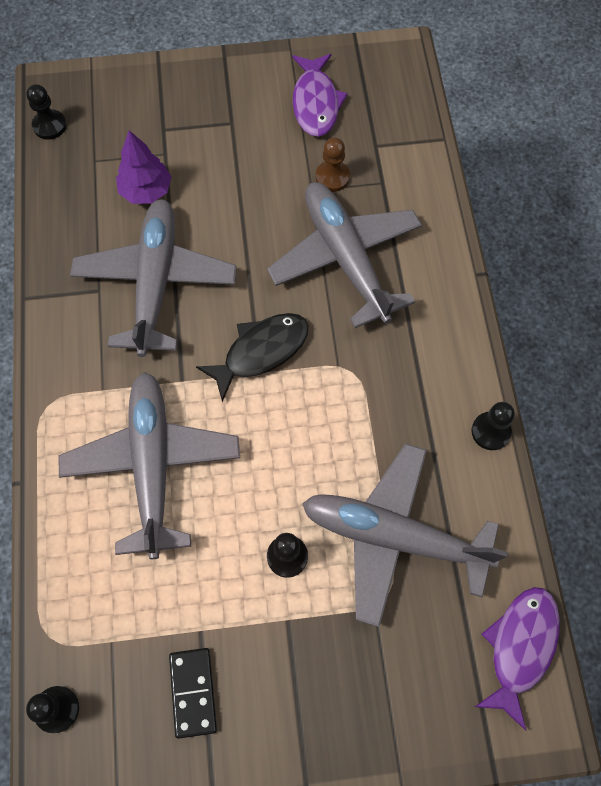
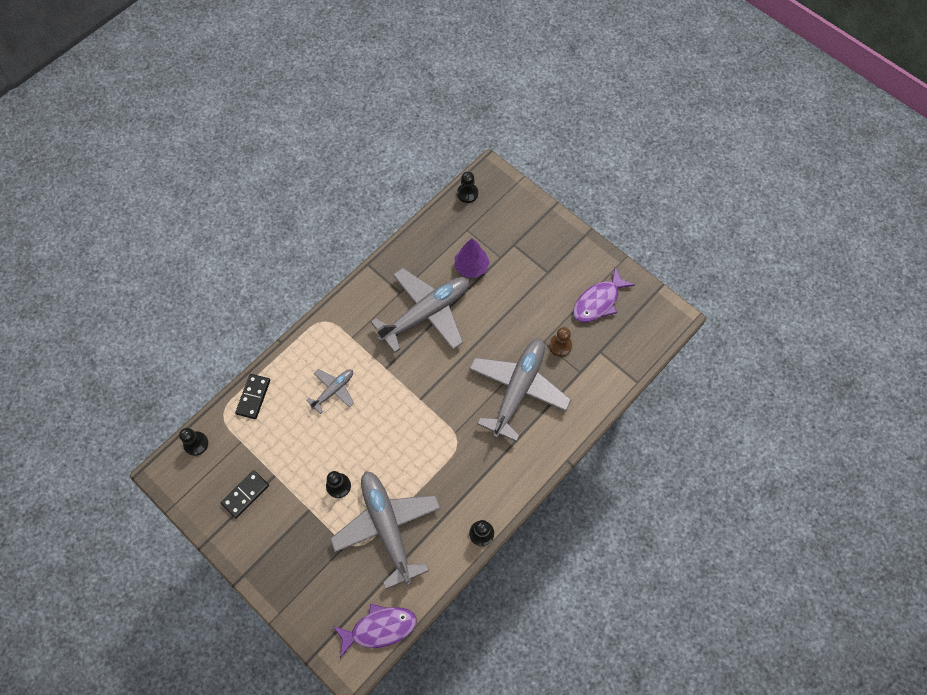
camera: 50 degrees right, 0 degrees up
grey plane [59,372,240,559] -> grey plane [307,369,354,414], size x0.49
black fish [196,313,309,402] -> none
none -> black domino [235,374,270,419]

